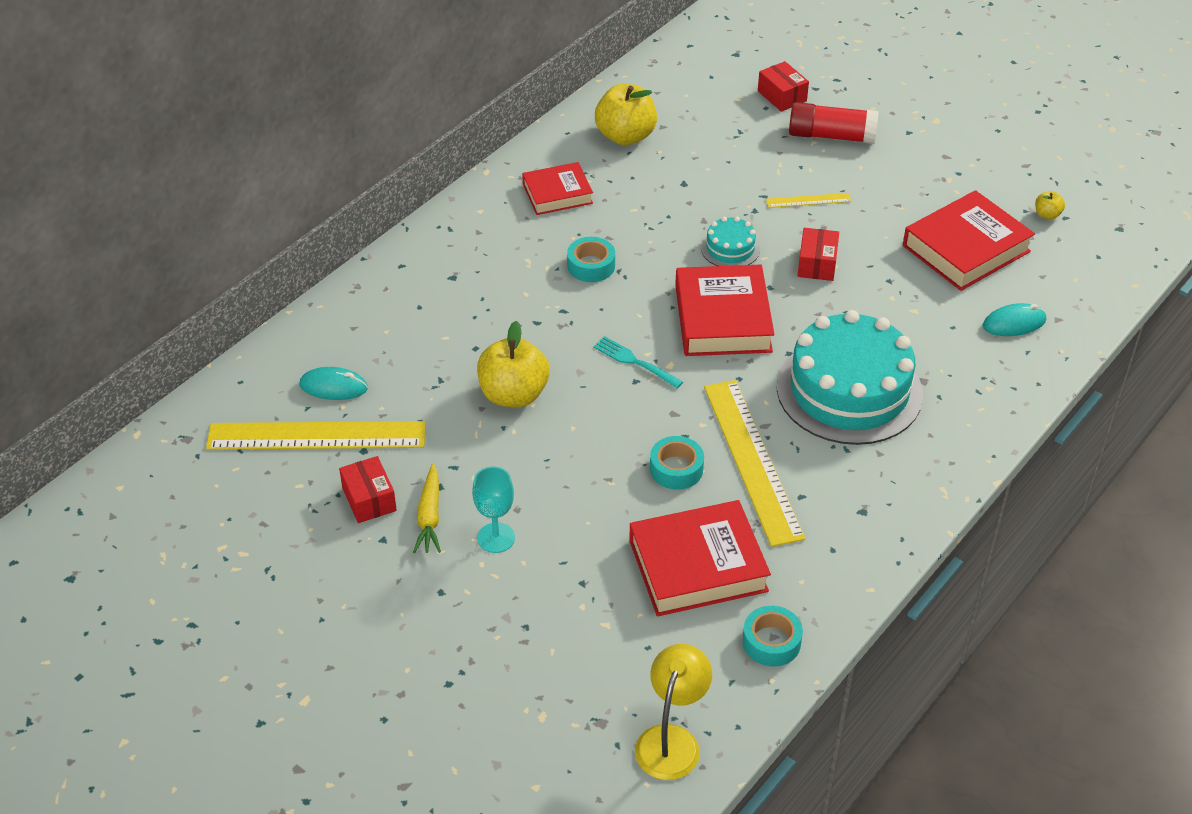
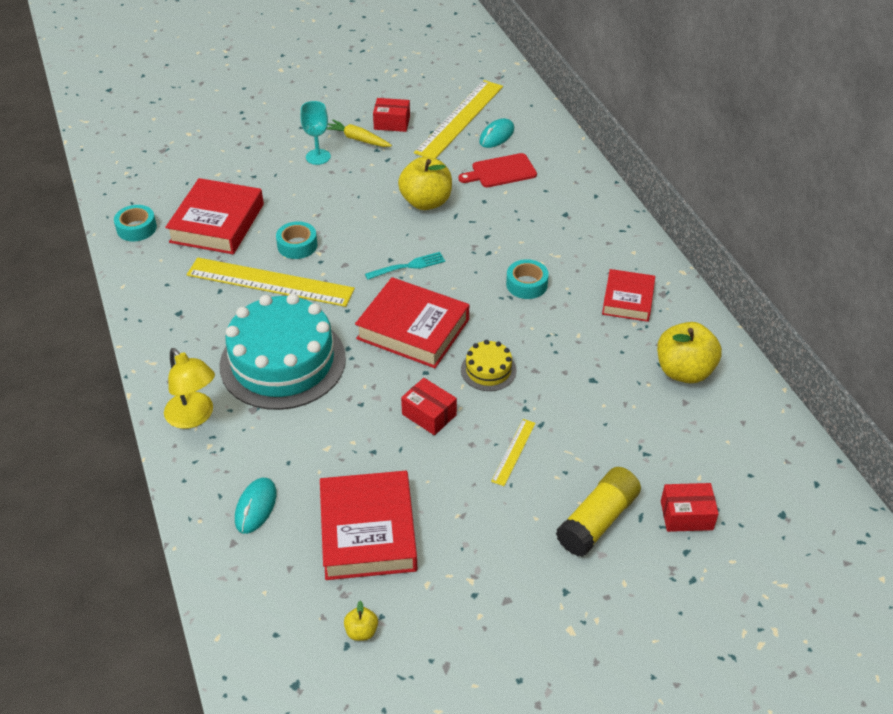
camera: 120 degrees right, 0 degrees up
yellow lamp [635,644,712,780] -> yellow lamp moved to [164,348,215,429]
turquoise cake [701,217,760,266] -> yellow cake [461,340,516,391]
red glue stick [789,102,879,144] -> yellow glue stick [556,467,641,557]
none -> red cutting board [458,153,537,187]

